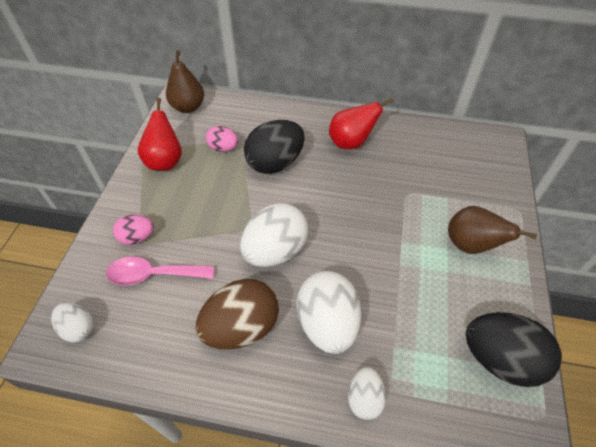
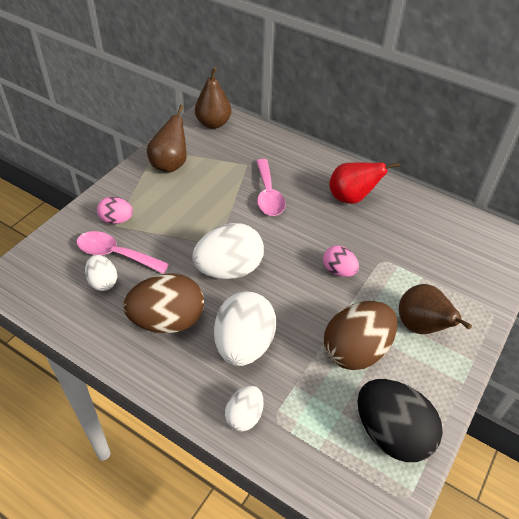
camera: 20 degrees right, 5 degrees down
white egg [51,303,94,342] -> white egg moved to [85,255,117,291]
red pear [138,98,182,171] -> brown pear [147,105,187,172]
pink egg [206,126,238,152] -> pink egg moved to [323,245,359,277]
black egg [244,120,305,174] -> pink spoon [256,159,286,216]
none -> brown egg [324,301,397,370]

